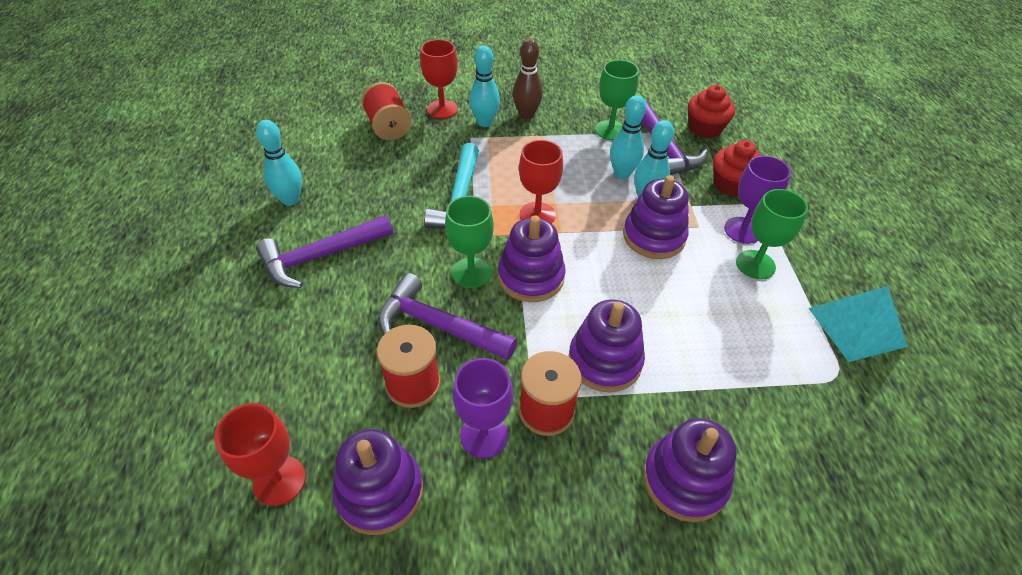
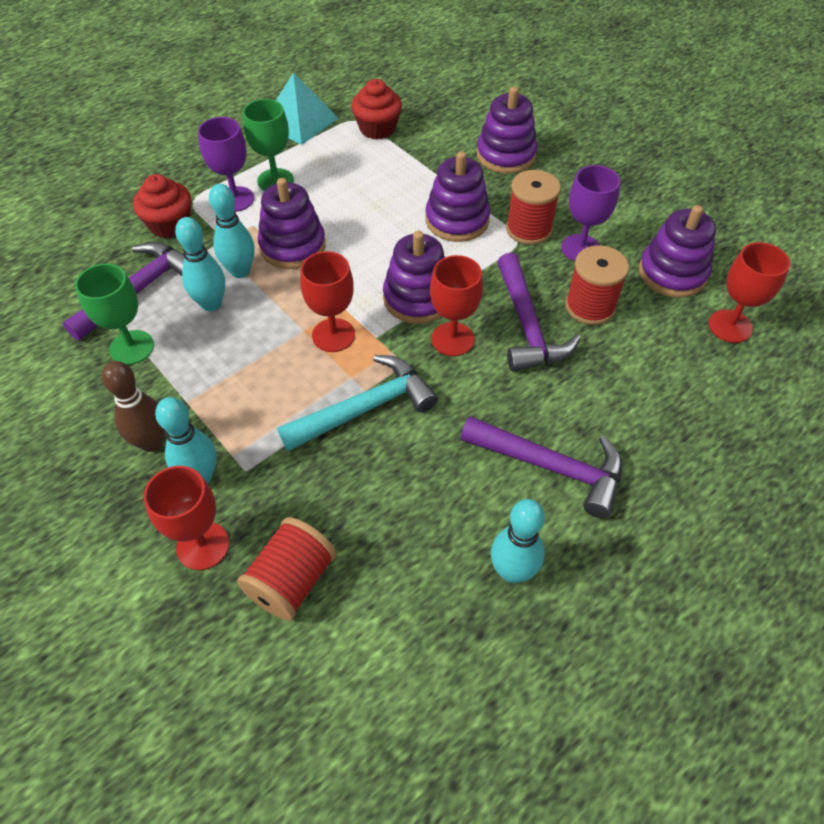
camera: 125 degrees left, 5 degrees up
green goblet [445,196,494,288] -> red goblet [430,255,483,356]
red cupcake [688,85,735,138] -> red cupcake moved to [351,79,402,139]

